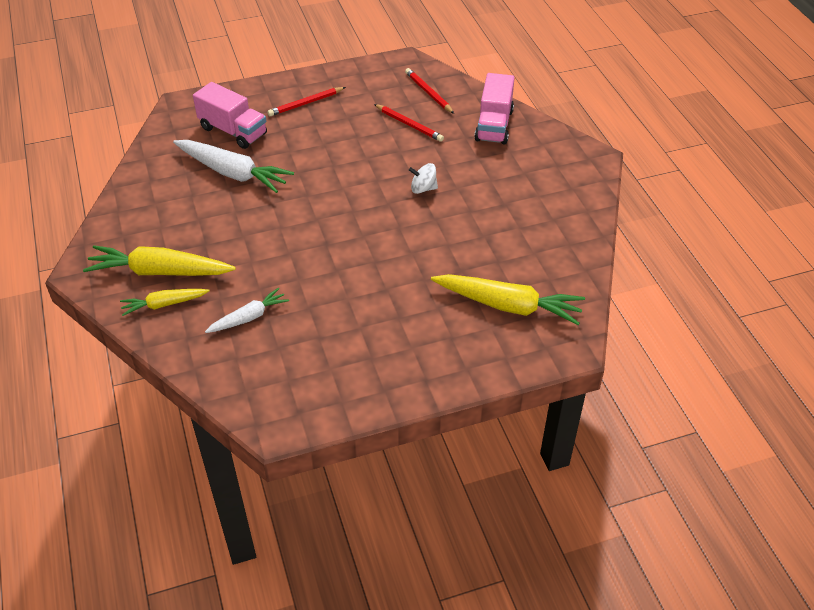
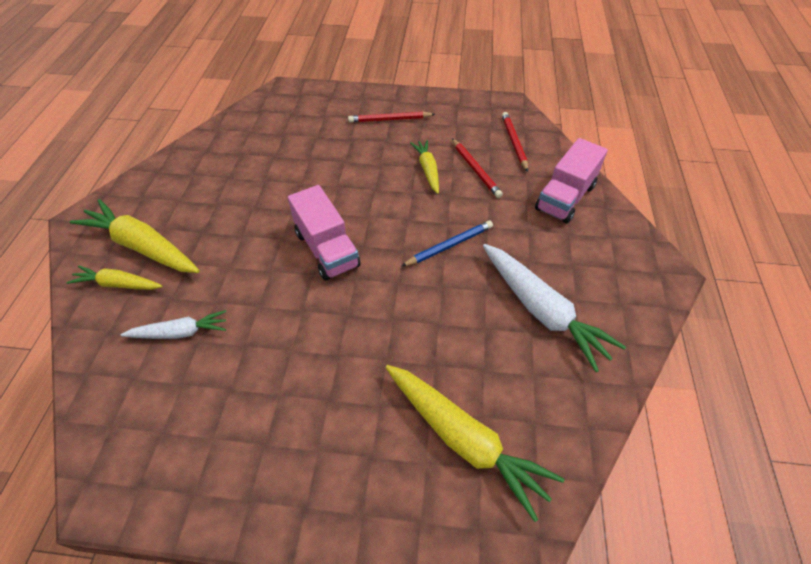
camera: 25 degrees right, 5 degrees up
white carrot [173,140,294,193] -> white carrot moved to [483,244,626,372]
pink truck [193,82,267,149] -> pink truck moved to [288,185,361,281]
white spinning top [409,163,438,194] -> blue pencil [402,221,493,266]
none -> yellow carrot [410,140,439,194]

